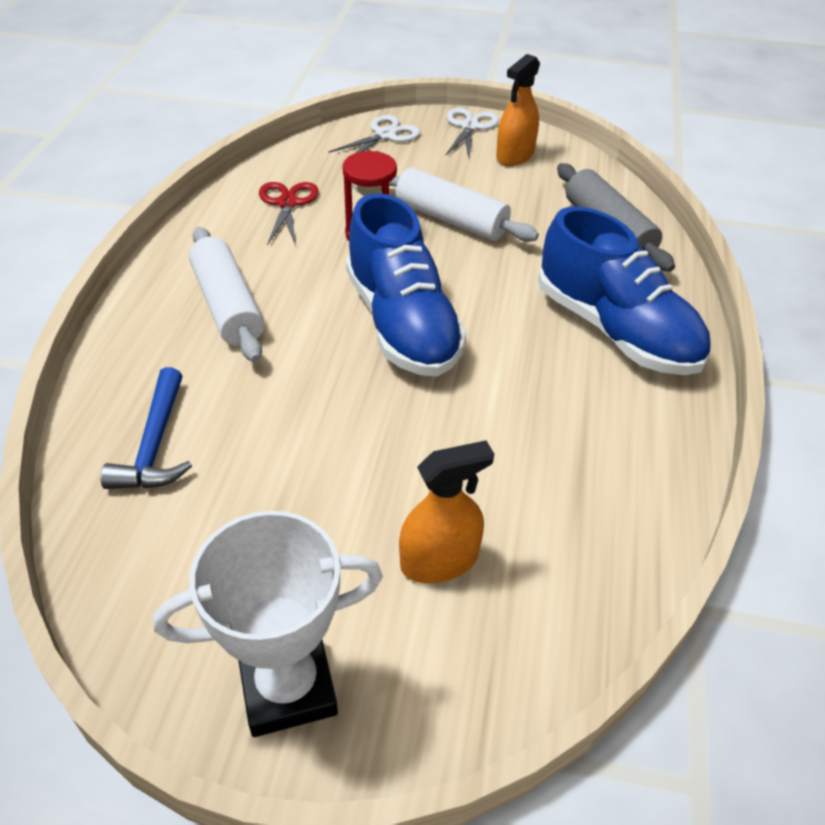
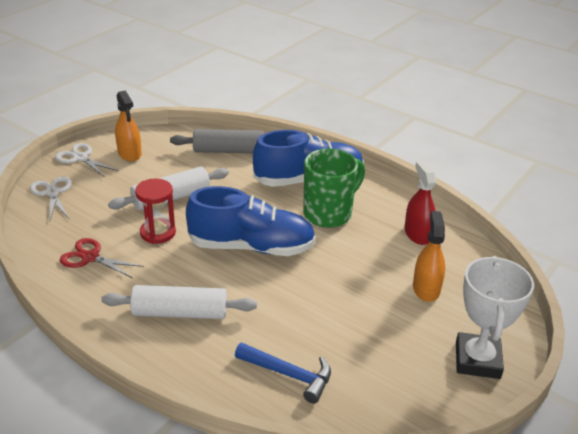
camera: 65 degrees left, 10 degrees down
none -> green mug [303,148,365,228]
none -> red spray bottle [404,161,436,245]

